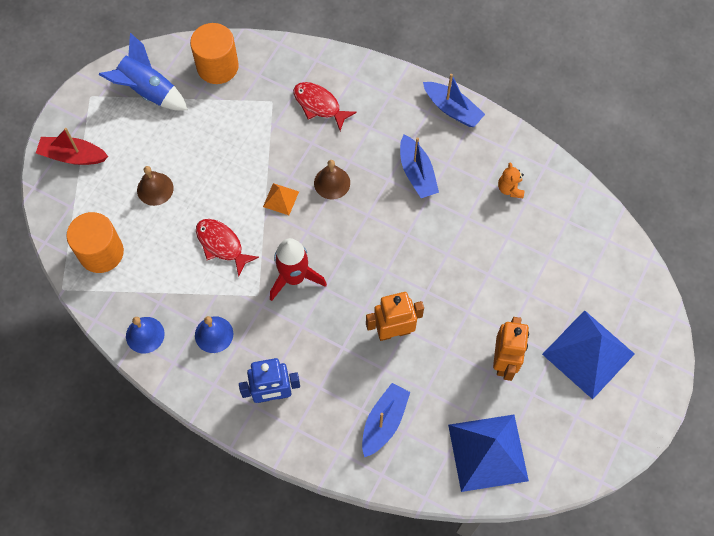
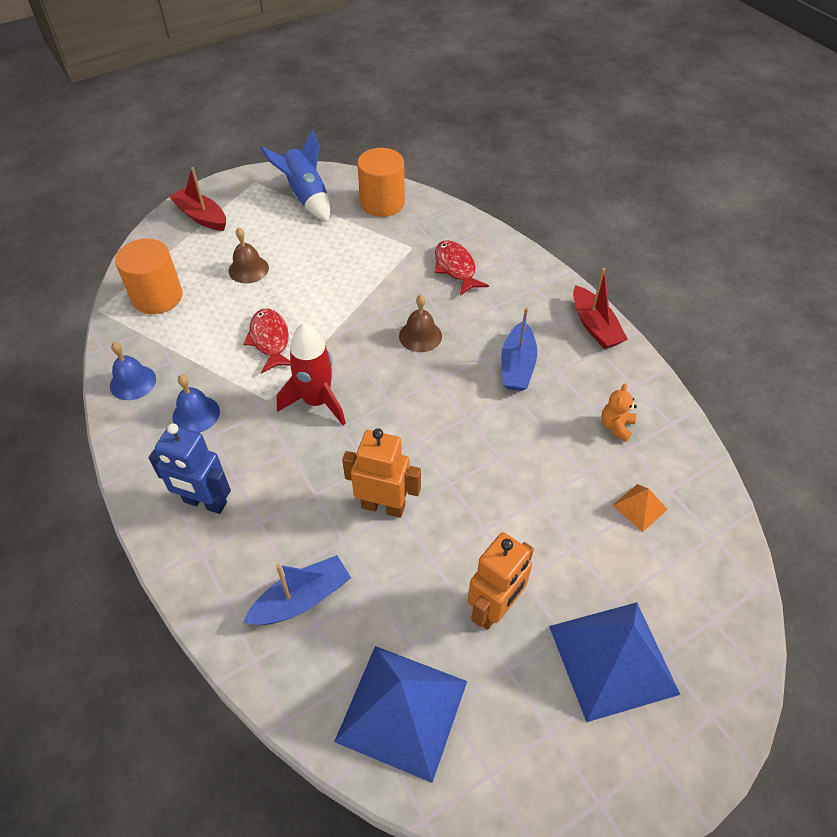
camera: 30 degrees right, 15 degrees down
orange pyramid [263,183,299,215] -> orange pyramid moved to [612,484,668,532]
blue boat [423,74,485,127] -> red boat [573,268,628,349]

